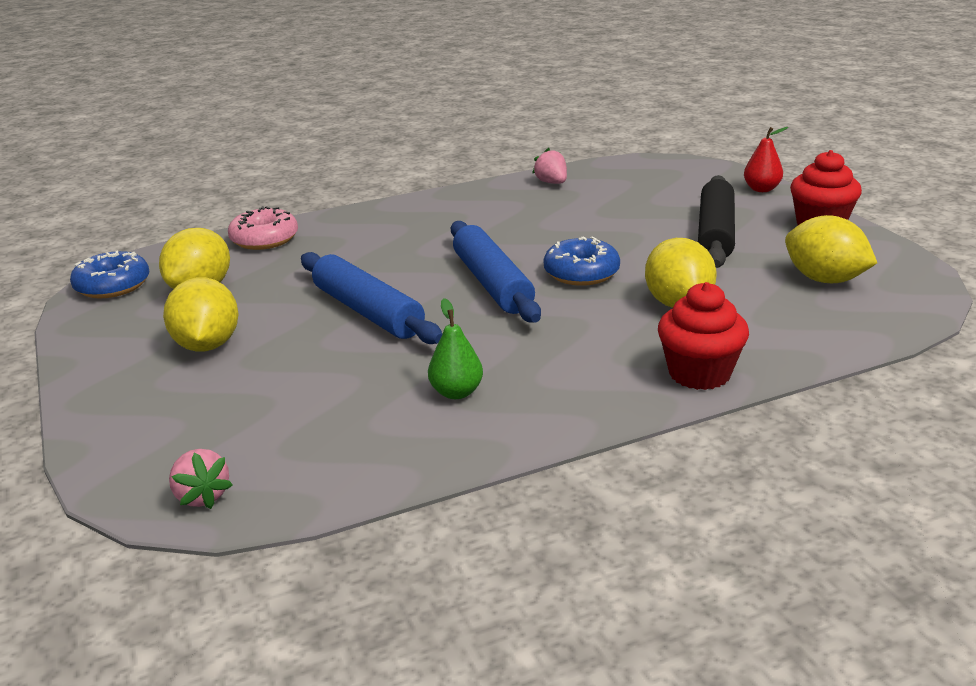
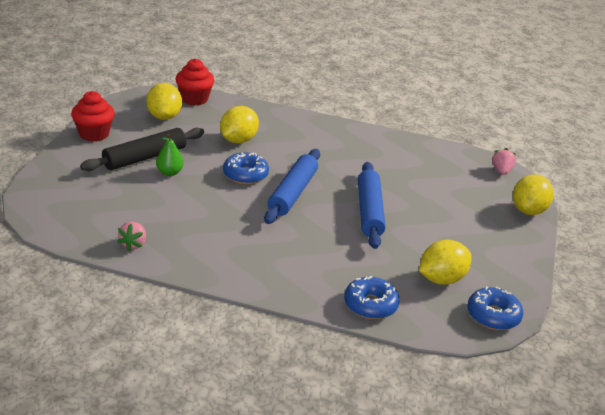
camera: 145 degrees left, 5 degrees up
yellow lemon [163,277,239,352] -> yellow lemon moved to [513,174,554,215]
pink donut [228,206,298,250] -> blue donut [344,276,400,319]
green pear [428,298,483,399] -> green pear moved to [156,134,184,176]
red cupcake [658,282,749,390] -> red cupcake moved to [175,58,214,106]
red pear [744,127,788,192] -> none

